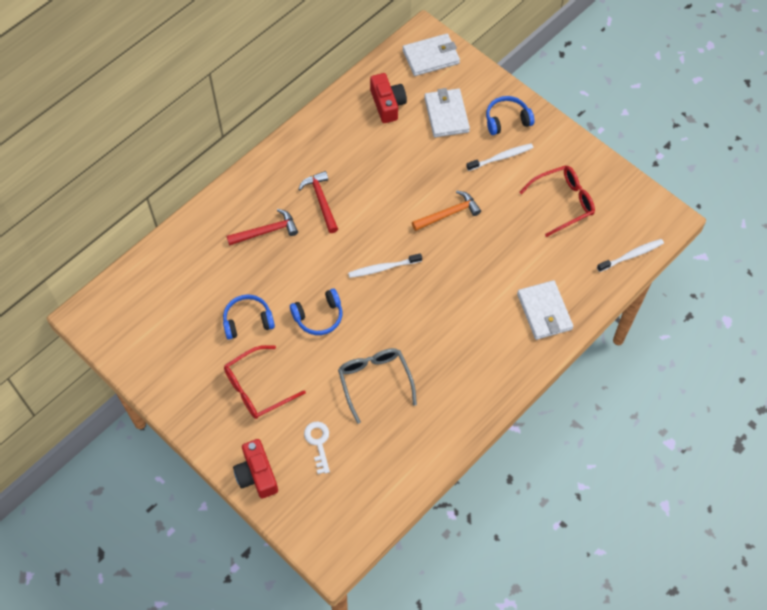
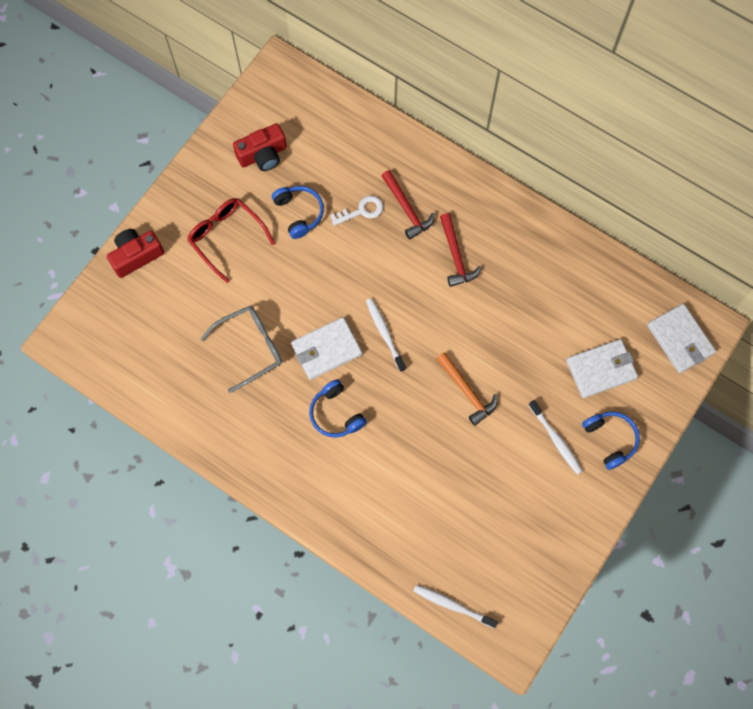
camera: 80 degrees right, 10 degrees up
blue headphones [290,289,342,335] -> blue headphones moved to [309,379,367,438]
red hammer [298,171,338,233] -> red hammer turned 105 degrees clockwise [440,213,481,287]
white key [304,422,330,474] -> white key moved to [330,196,383,226]
red camera [370,73,407,123] -> red camera moved to [233,123,287,171]
white wallet [517,280,573,340] -> white wallet moved to [291,317,362,380]
red glasses [519,166,595,237] -> none
white toothbrush [597,239,664,272] -> white toothbrush turned 150 degrees clockwise [413,585,498,628]

